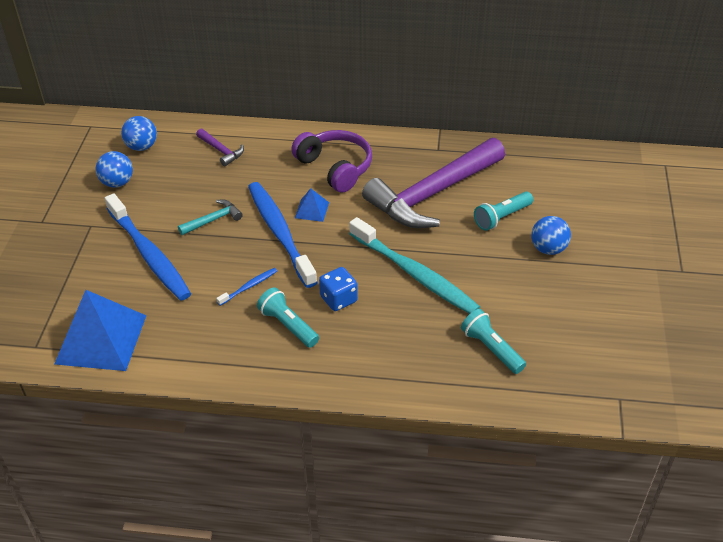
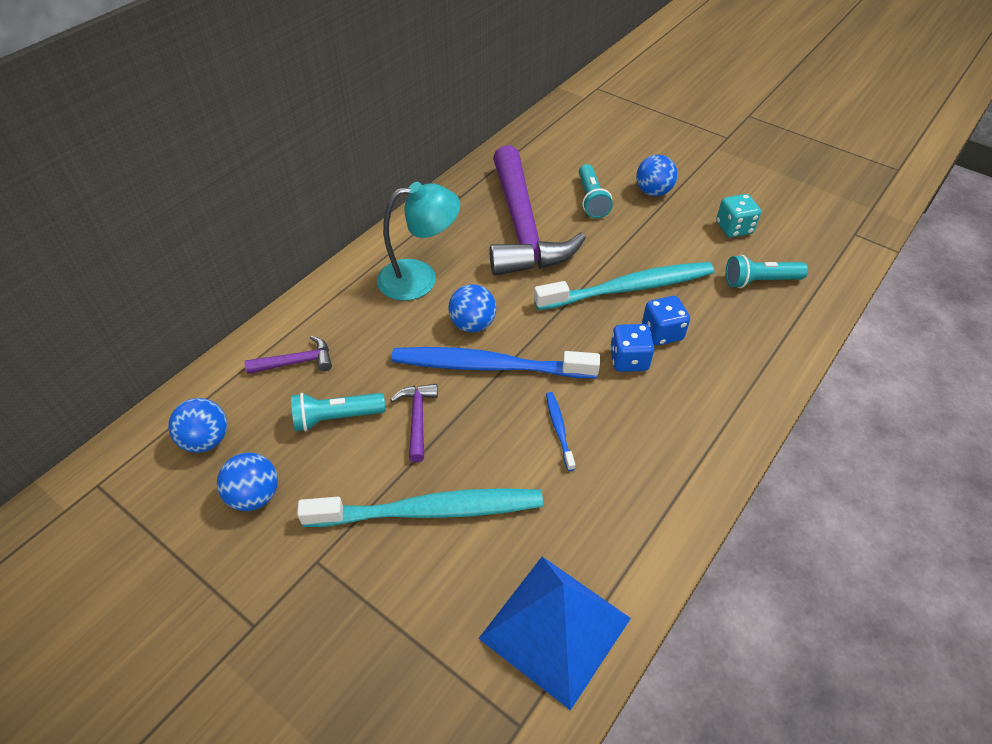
camera: 60 degrees left, 5 degrees up
blue toothbrush [105,193,191,301] -> turquoise toothbrush [297,488,543,527]
turquoise hammer [178,200,243,235] -> purple hammer [391,384,438,462]
turquoise flashlight [257,287,319,348] -> turquoise flashlight moved to [291,393,385,432]
purple headphones [291,130,372,193] -> turquoise lamp [377,182,460,301]
blue pyramid [295,188,329,222] -> blue ball [448,284,496,332]
none -> blue dice [642,296,690,345]
none -> turquoise dice [716,194,761,238]

